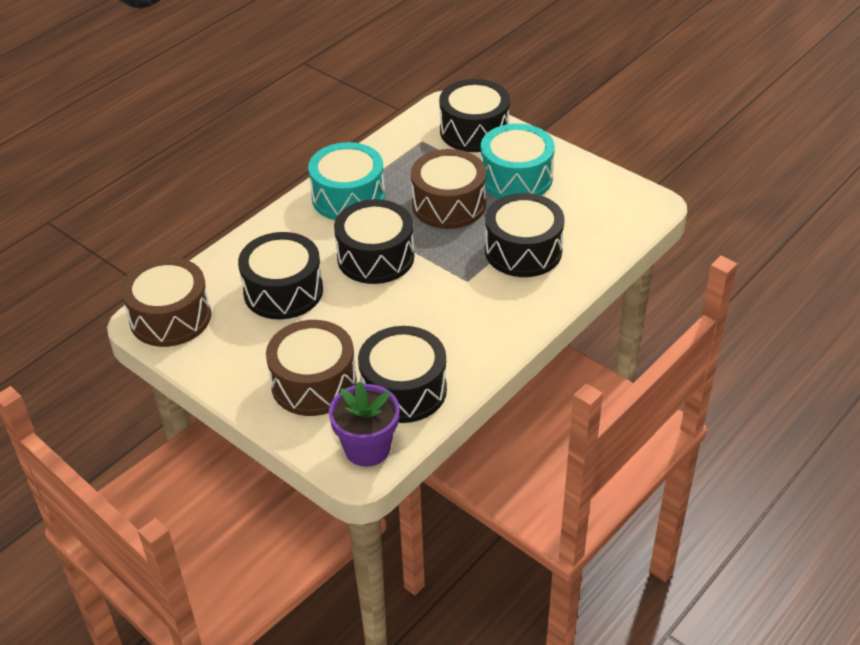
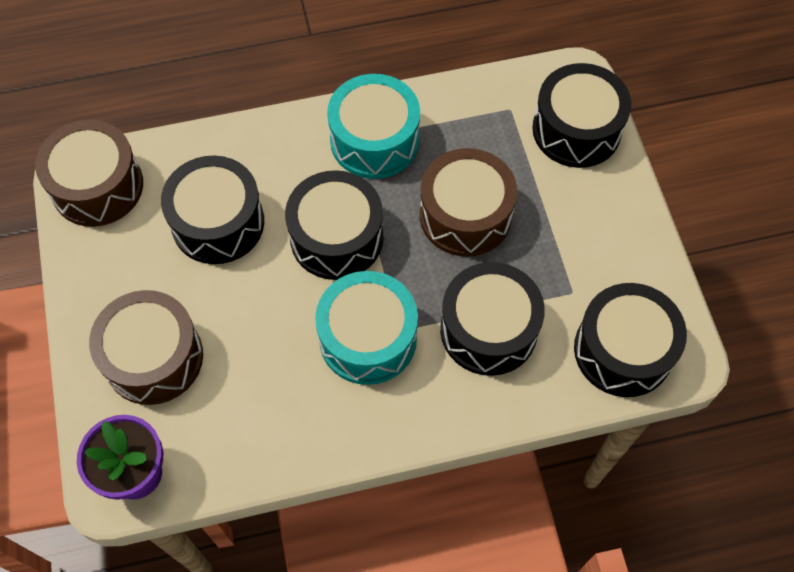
camera: 35 degrees right, 20 degrees up
black drum [358,326,447,423] -> black drum moved to [574,283,687,397]
turquoise drum [481,124,555,198] -> turquoise drum moved to [315,271,418,385]

